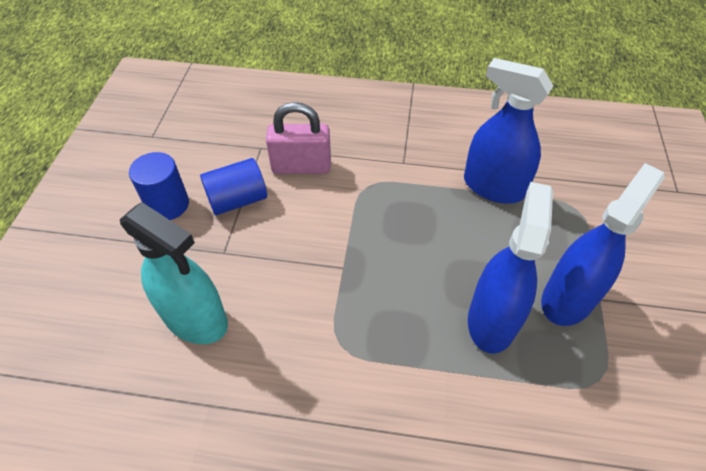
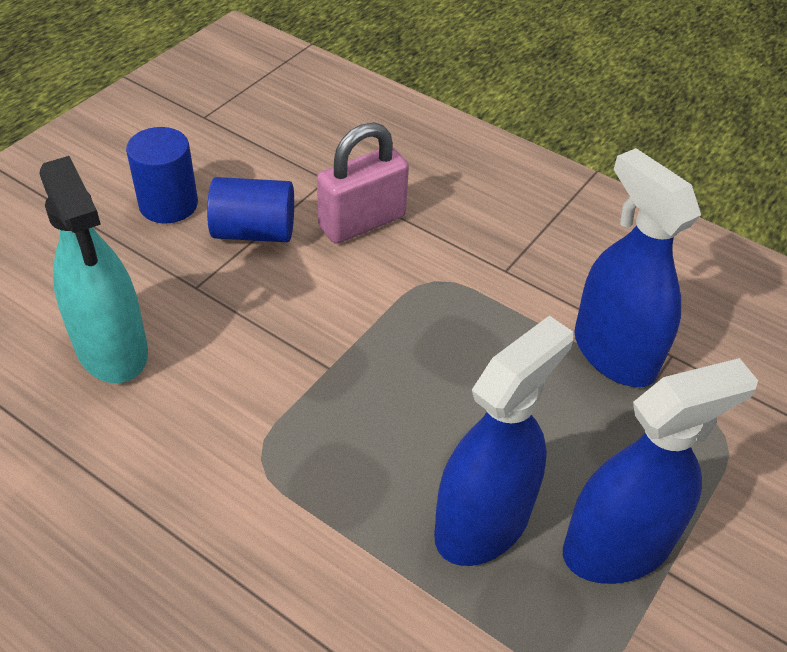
camera: 25 degrees right, 5 degrees down
pink padlock [266,102,331,174] -> pink padlock turned 60 degrees counterclockwise [317,122,409,244]

